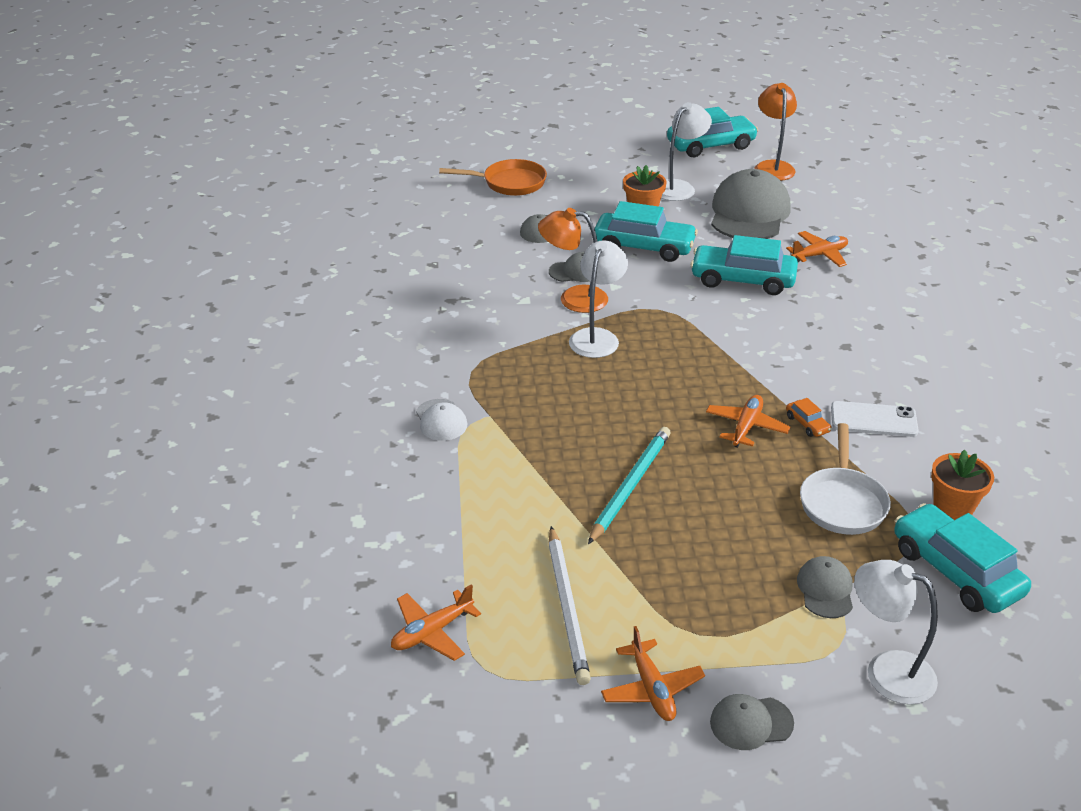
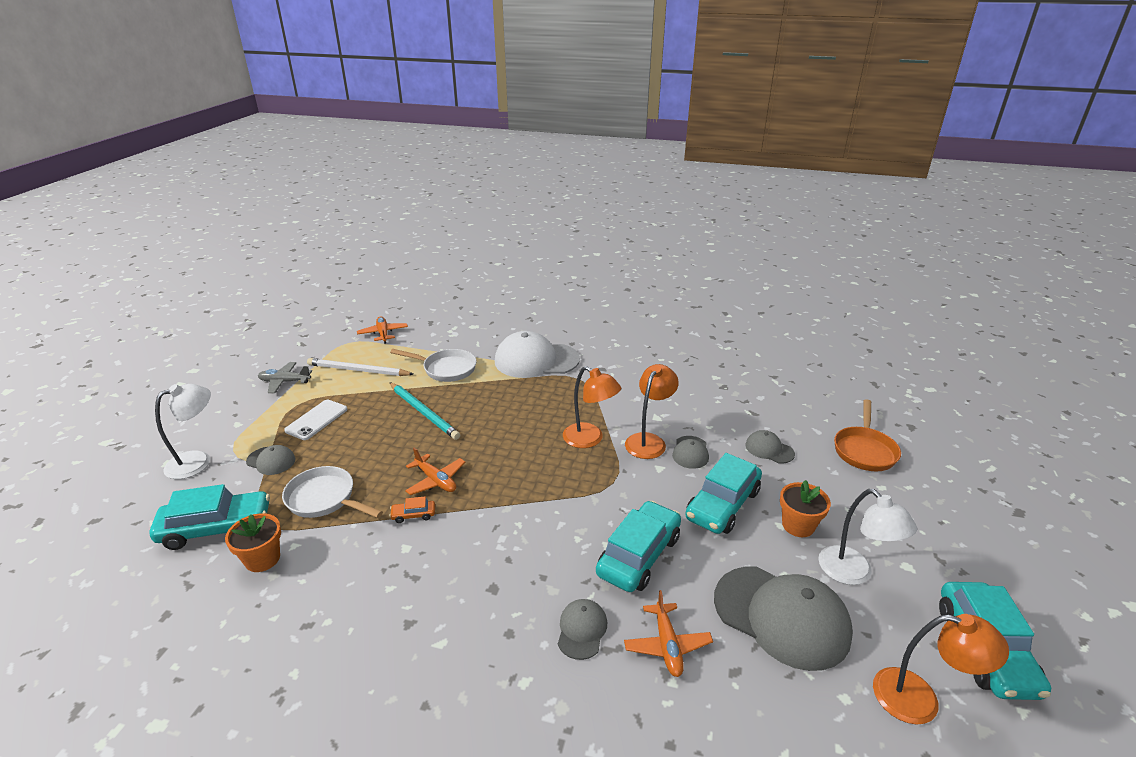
camera: 110 degrees right, 5 degrees down
white cap [416,399,467,441] -> white cap [495,331,580,378], size x2.10
white lamp [569,240,628,358] -> orange lamp [563,366,621,448]
orange plane [601,626,705,721] -> grey plane [258,362,312,393]
grey cap [710,694,794,750] -> grey cap moved to [558,599,607,660]
white phone [831,401,919,437] -> white phone moved to [284,400,348,440]
none -> white pan [390,349,477,382]

